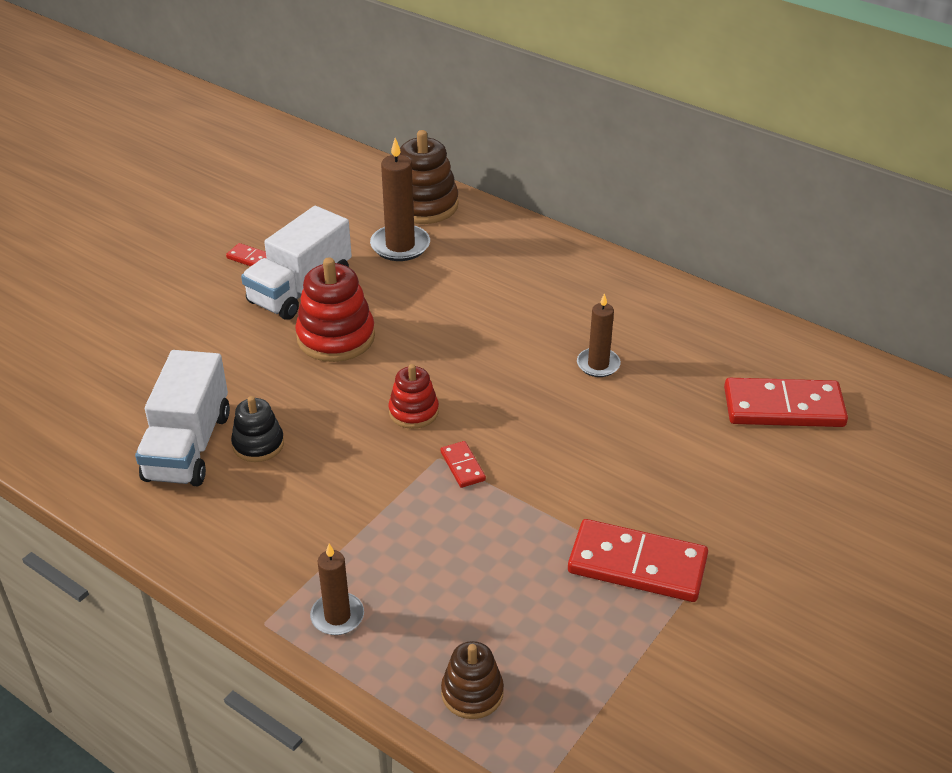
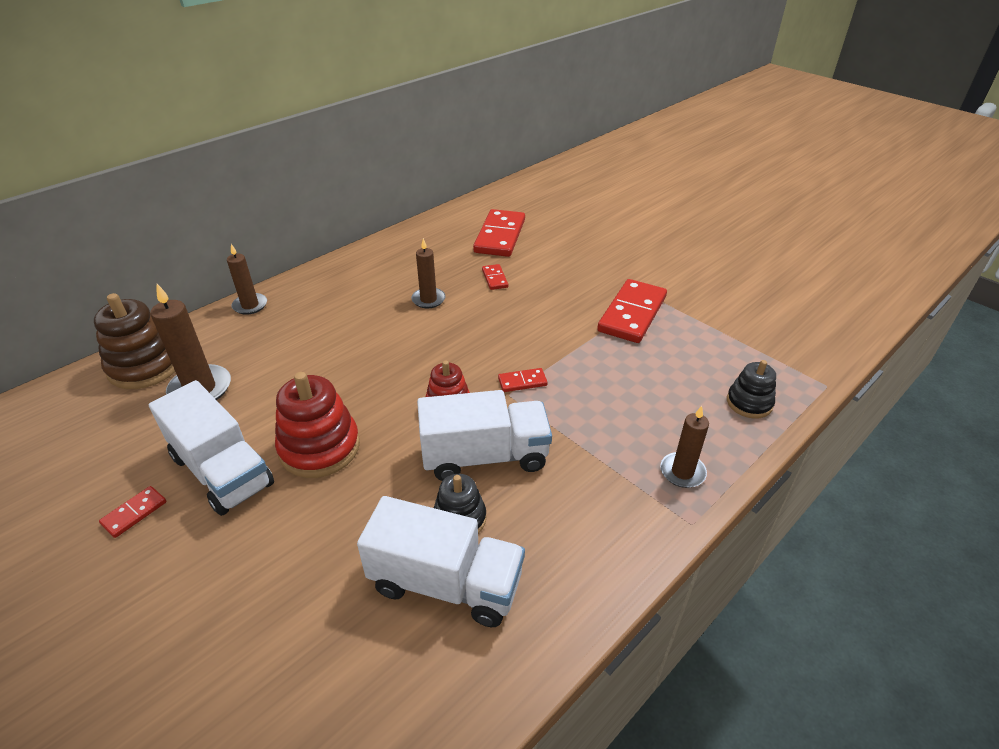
camera: 80 degrees left, 0 degrees up
brown stacking toy [441,641,504,719] -> black stacking toy [727,360,776,419]
none -> brown candle [227,244,267,315]
none -> white truck [417,390,552,481]
none -> red domino [482,264,508,290]

